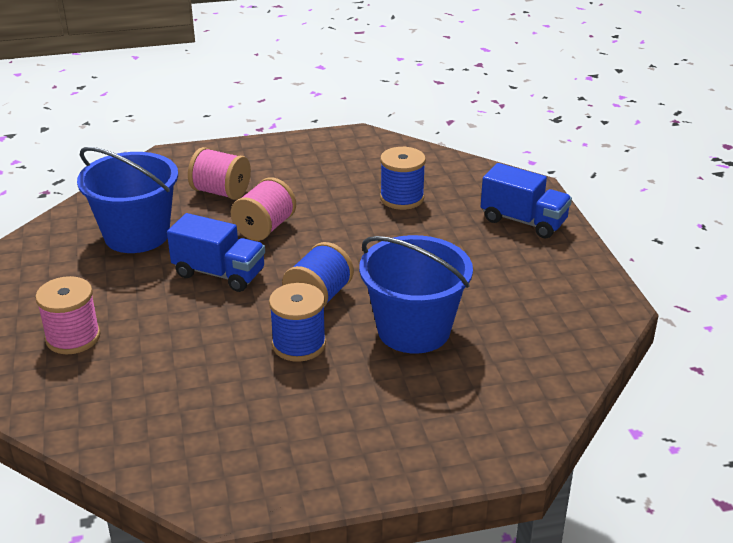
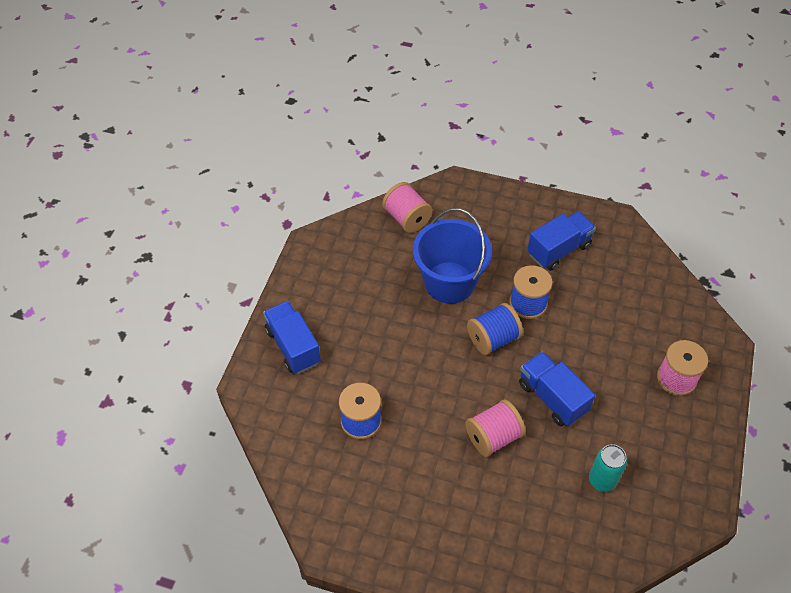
camera: 150 degrees left, 20 degrees up
blue bucket [77,147,178,253] -> turquoise can [589,444,627,492]
pink spool [188,147,251,200] -> pink spool moved to [382,182,433,233]
none -> blue truck [527,211,596,270]

